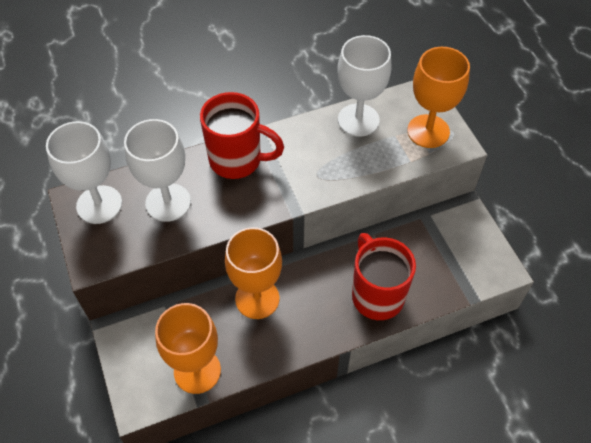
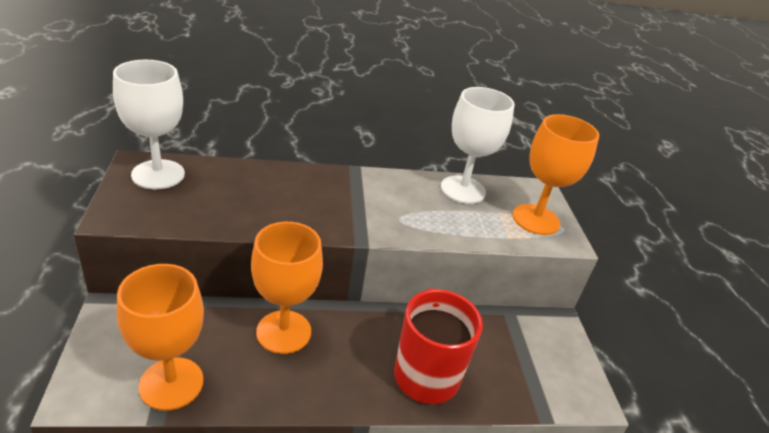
camera: 10 degrees right, 20 degrees down
white goblet [124,119,191,222] -> none
red mug [200,92,284,179] -> none

